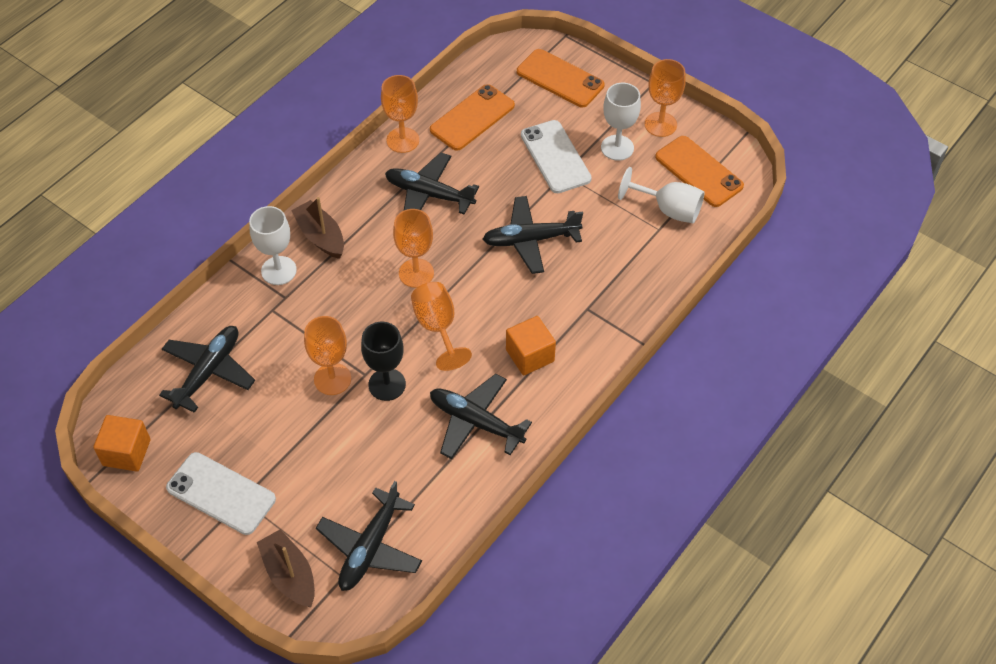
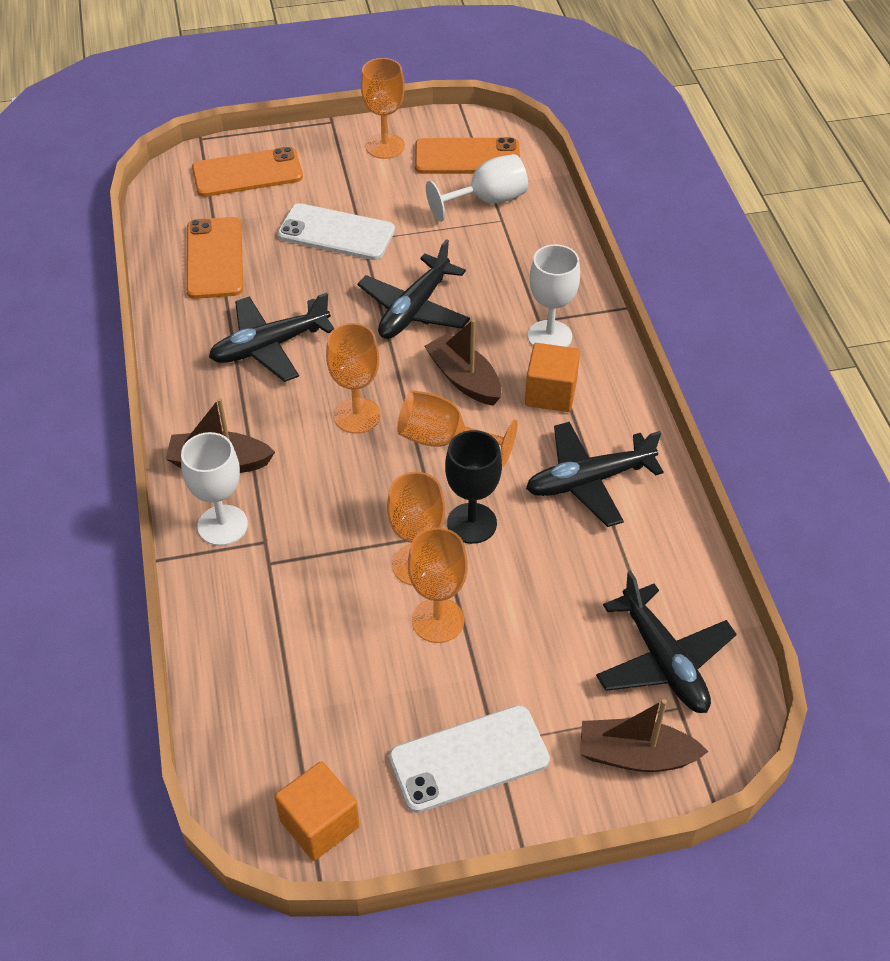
camera: 50 degrees left, 5 degrees down
black plane [159,326,255,413] -> none
orange goblet [381,75,419,153] -> orange goblet moved to [408,528,468,643]
white goblet [601,83,641,161] -> white goblet moved to [528,244,580,347]
none -> brown boat [424,319,501,406]

